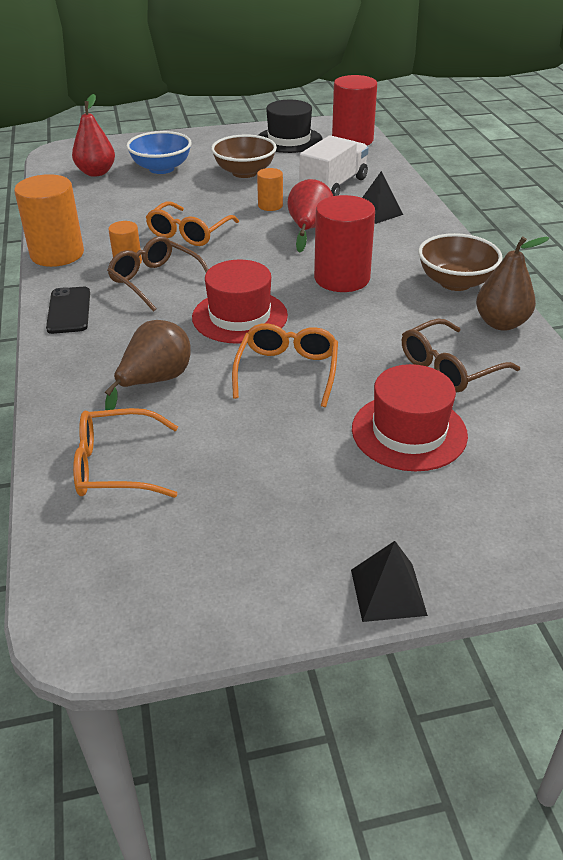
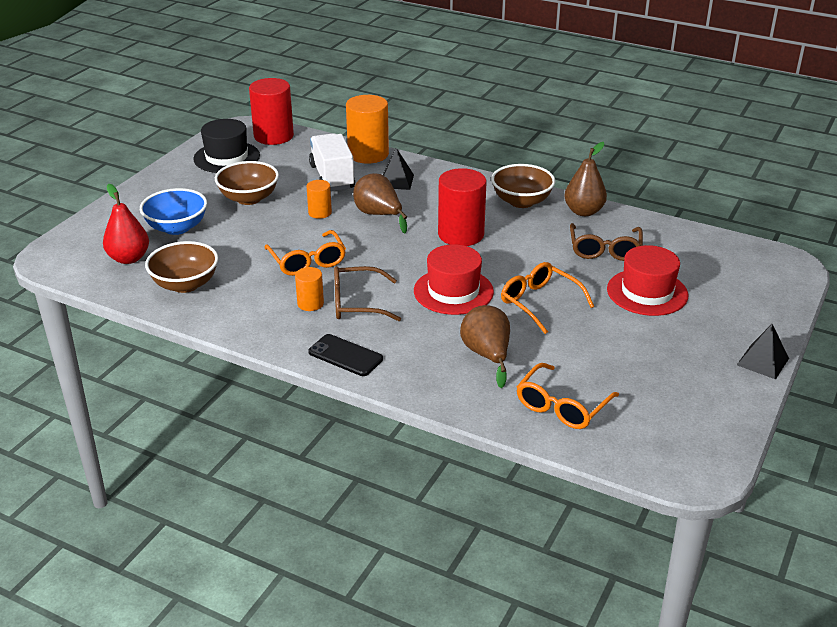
camera: 50 degrees left, 5 degrees down
orange cylinder [14,174,84,267] -> orange cylinder moved to [346,95,389,164]
red pear [287,179,333,253] -> brown pear [353,173,407,233]
none -> brown bowl [145,241,218,293]

